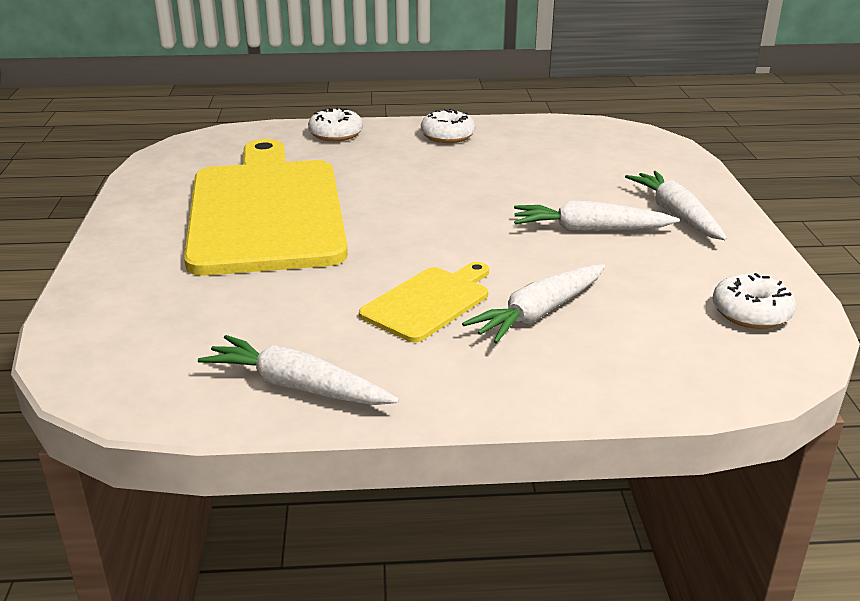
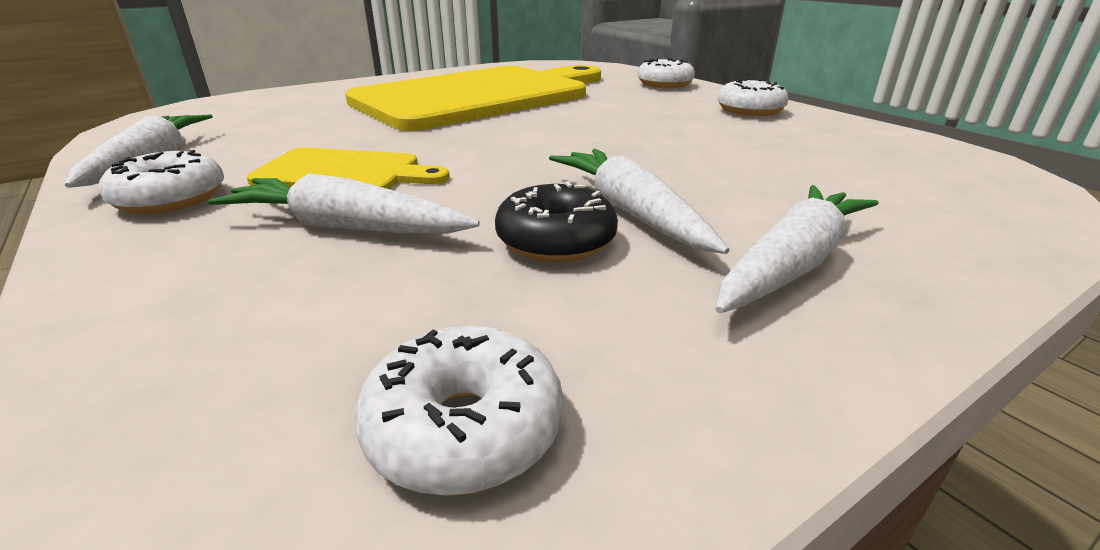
camera: 60 degrees right, 0 degrees up
none -> white donut [99,150,224,214]
none -> black donut [495,181,618,262]

